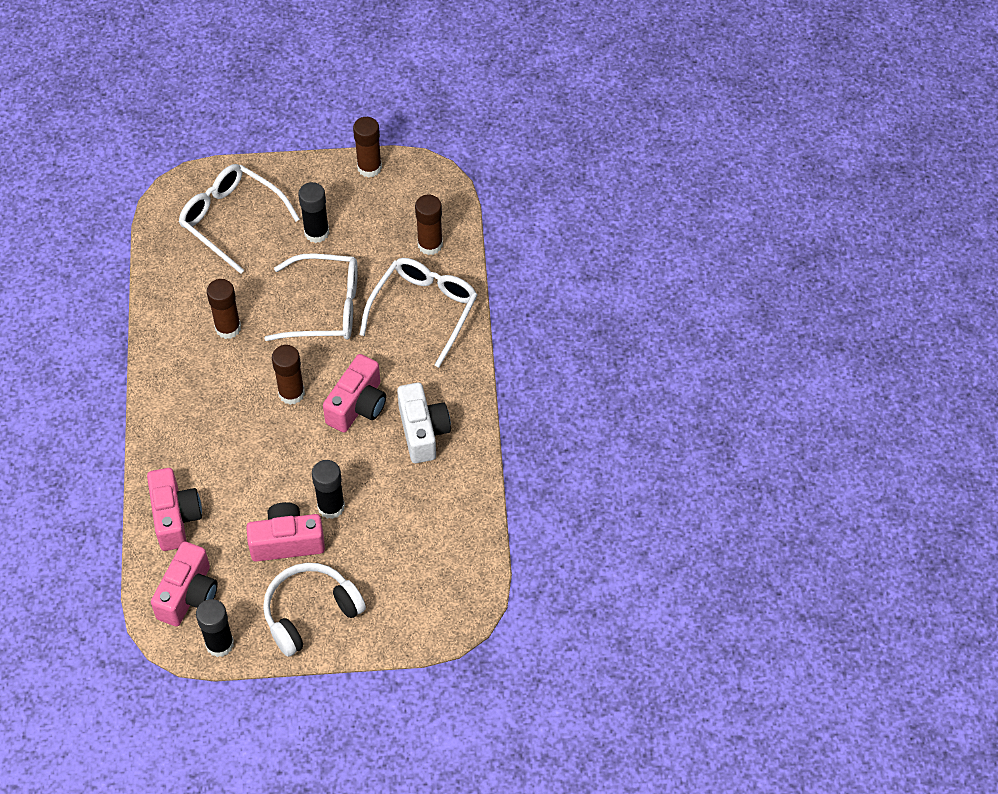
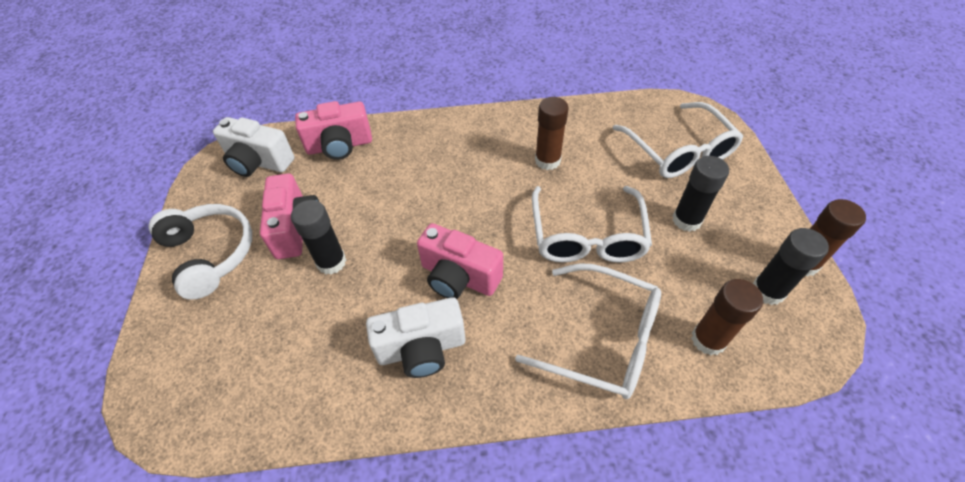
camera: 90 degrees right, 5 degrees down
pink camera [151,541,218,626] -> white camera [213,117,295,177]
white glasses [179,164,300,274] -> white glasses turned 120 degrees clockwise [613,102,743,178]
black glue stick [196,599,234,657] -> black glue stick moved to [753,228,829,305]
brown glue stick [272,345,305,405] -> none

